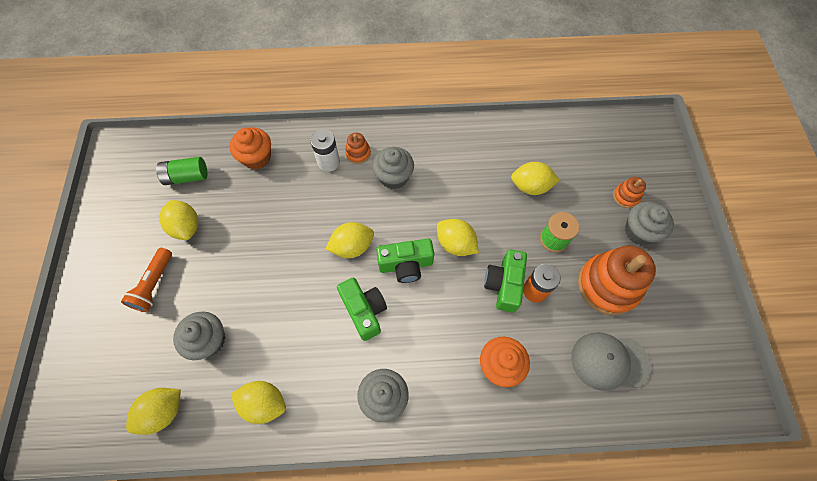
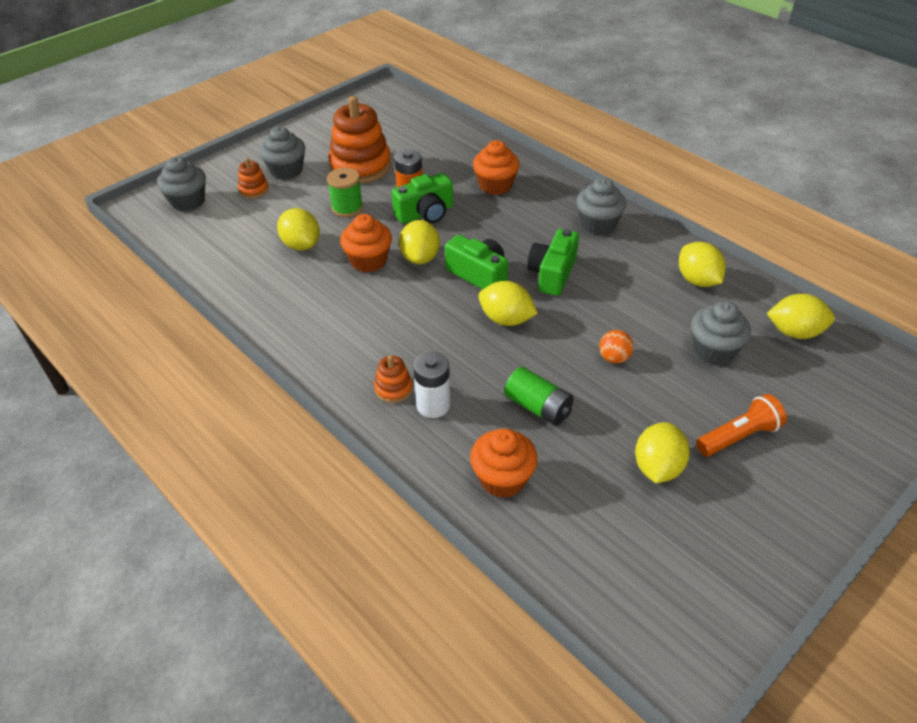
camera: 130 degrees left, 20 degrees down
green battery [156,157,207,185] -> green battery moved to [504,367,574,426]
grey cupcake [372,147,414,189] -> grey cupcake moved to [157,156,206,212]
grey cap [571,332,650,391] -> none
none -> orange cupcake [340,214,392,272]
none -> orange ball [599,330,633,363]

